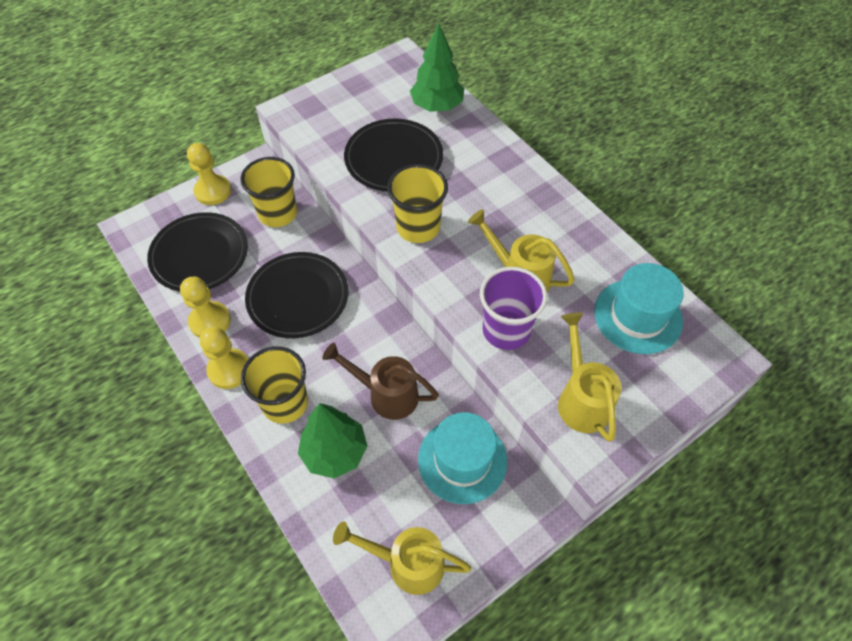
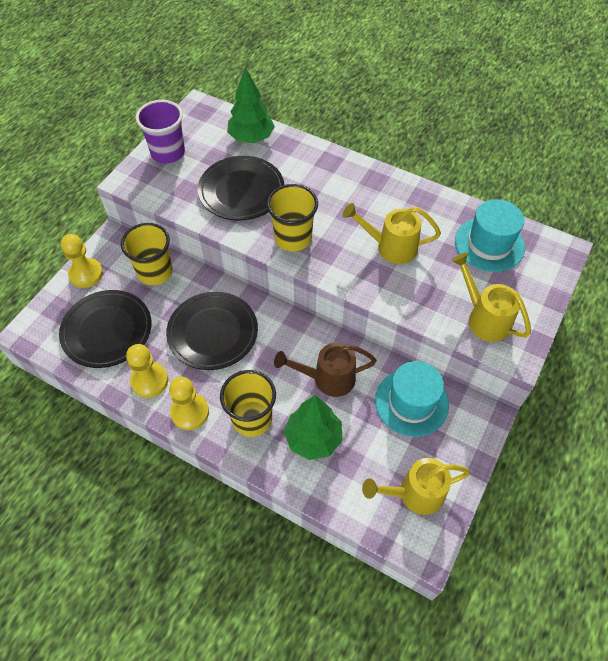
camera: 25 degrees left, 0 degrees up
purple cup [480,267,547,350] -> purple cup moved to [136,100,185,164]

